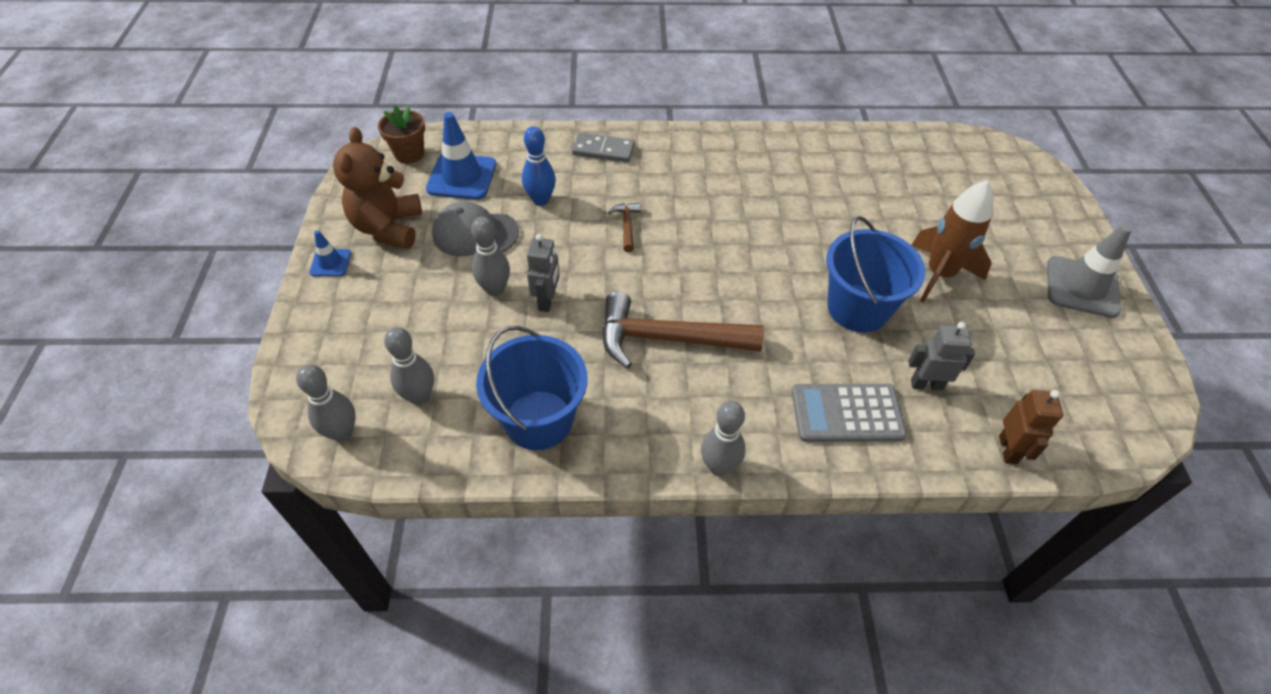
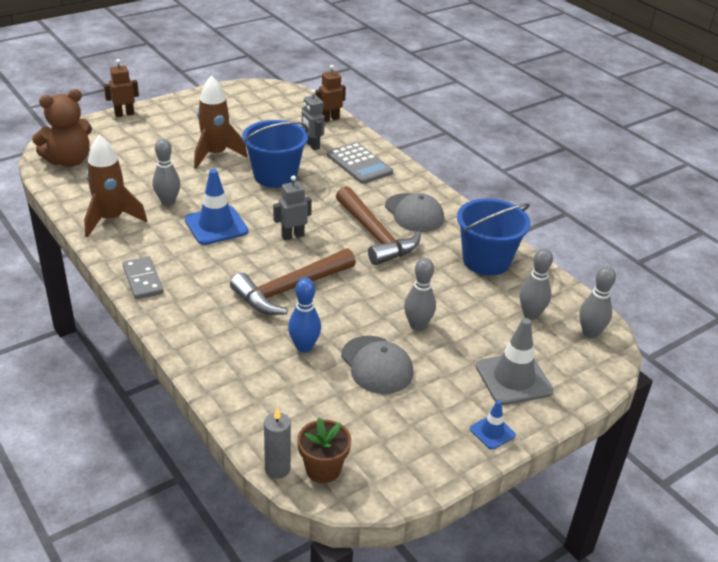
camera: 125 degrees left, 15 degrees down
brown teddy bear [333,127,422,249] -> brown teddy bear moved to [32,89,92,167]
blue traffic cone [426,112,496,200] -> blue traffic cone moved to [185,169,248,245]
grey robot [527,234,560,312] -> grey robot moved to [273,175,312,240]
grey domino [572,132,635,163] -> grey domino moved to [123,257,164,299]
brown hammer [608,202,641,252] -> brown hammer [230,248,356,315], size x2.26
grey bowling pin [701,401,745,476] -> grey bowling pin moved to [153,139,180,206]
grey traffic cone [1047,225,1132,318] -> grey traffic cone moved to [476,318,553,405]
none -> brown rocket [84,135,147,238]
none -> brown robot [104,59,139,117]
none -> grey candle [264,408,291,479]
none -> grey cap [385,193,444,232]

